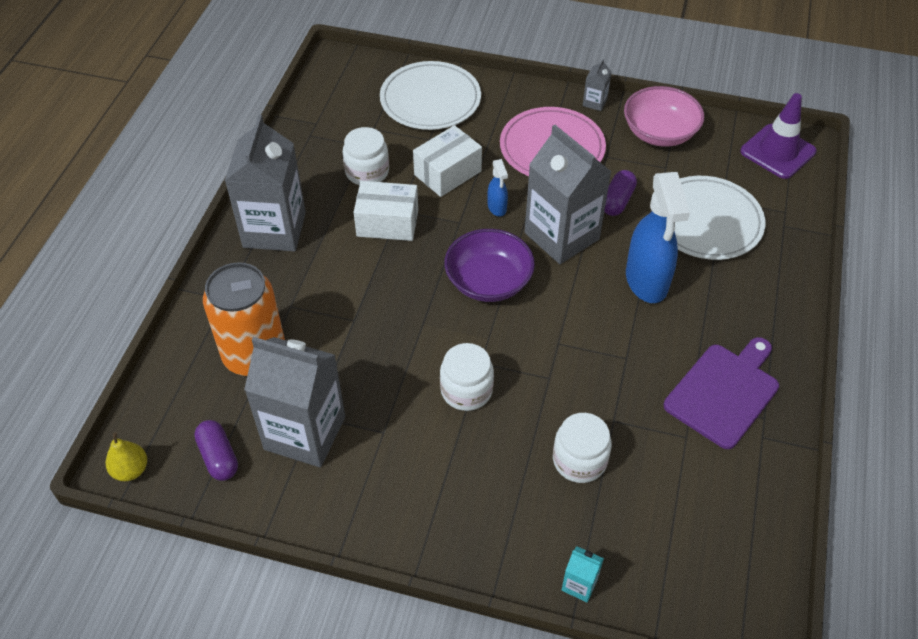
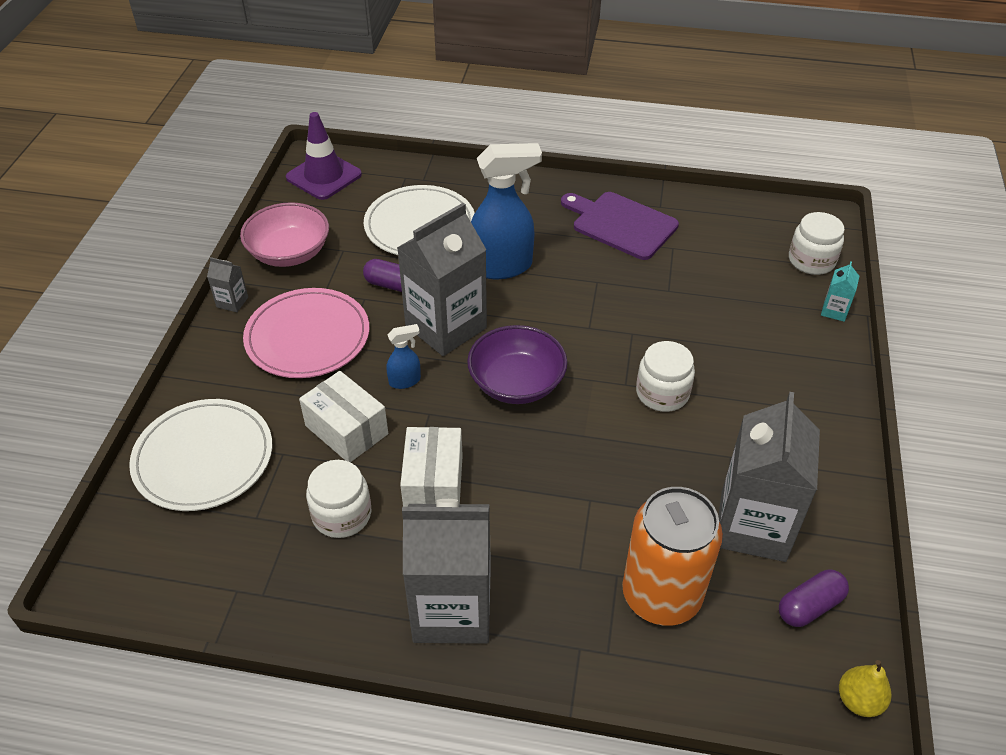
camera: 95 degrees left, 5 degrees down
white jar [553,413,612,483] -> white jar moved to [789,212,845,275]

